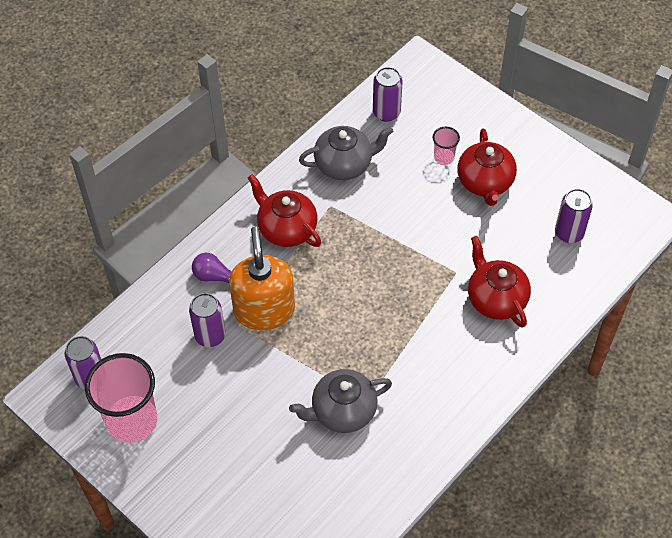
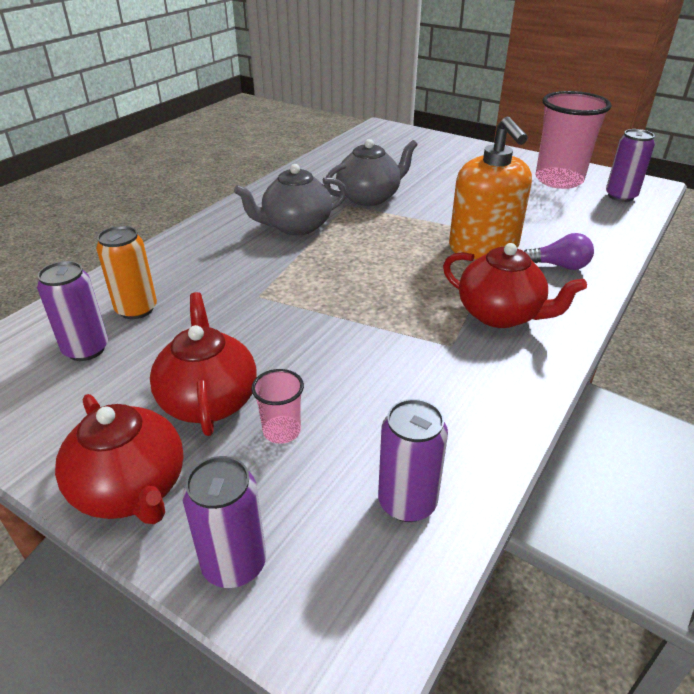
camera: 170 degrees right, 20 degrees down
purple can [189,293,225,347] -> purple can moved to [183,456,266,588]
grey teapot [299,126,393,180] -> grey teapot moved to [234,164,347,236]
red teapot [468,236,531,328] -> red teapot moved to [55,394,184,524]
none -> orange can [96,226,157,319]

